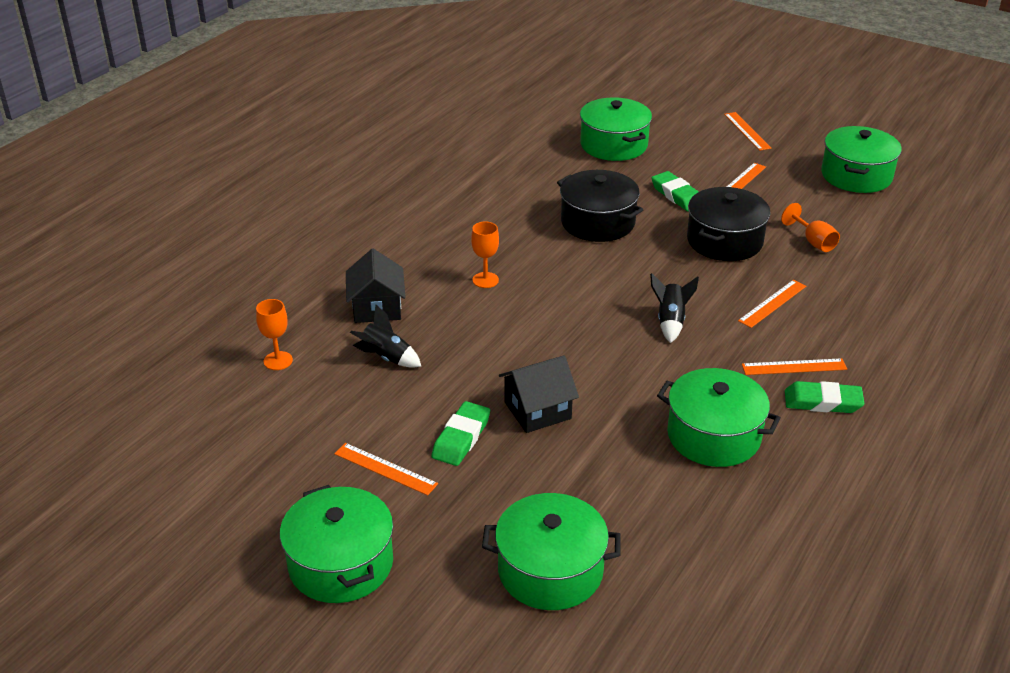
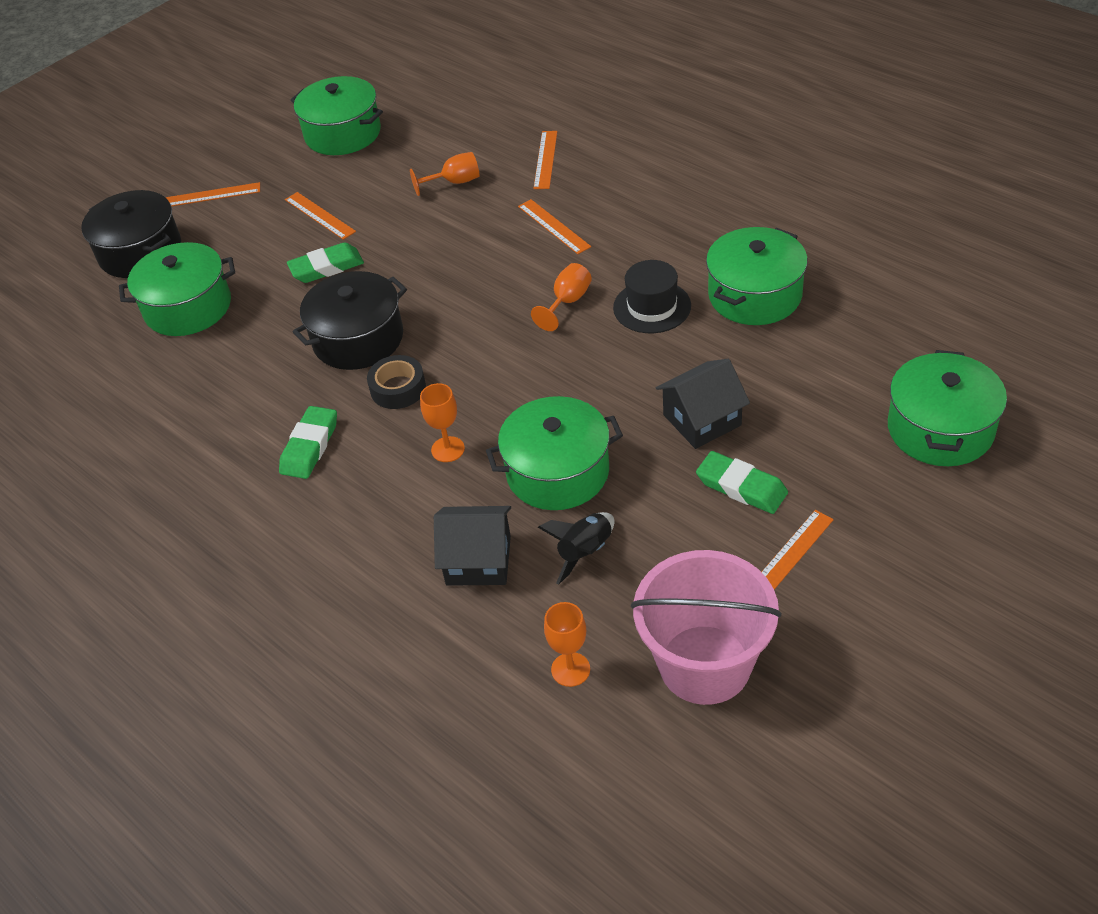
camera: 75 degrees left, 10 degrees up
green pot [280,485,393,603] -> green pot moved to [486,396,623,510]
black house [499,356,579,433] -> black house turned 75 degrees clockwise [656,359,750,449]
black rocket [650,273,699,343] -> orange goblet [531,263,592,331]
black pot [687,187,771,261] -> black pot moved to [81,190,181,278]
orange ruler [742,358,847,375] -> orange ruler moved to [533,131,557,189]
green eraser [785,381,865,413] -> green eraser moved to [279,406,337,479]
none -> black tape [367,355,426,409]
none -> black hat [613,260,691,333]
none -> pink bucket [631,550,781,705]

